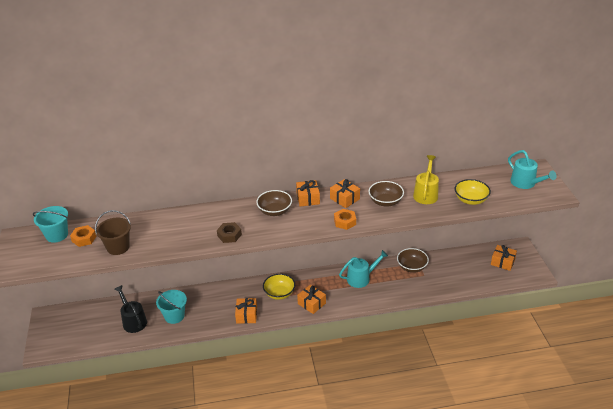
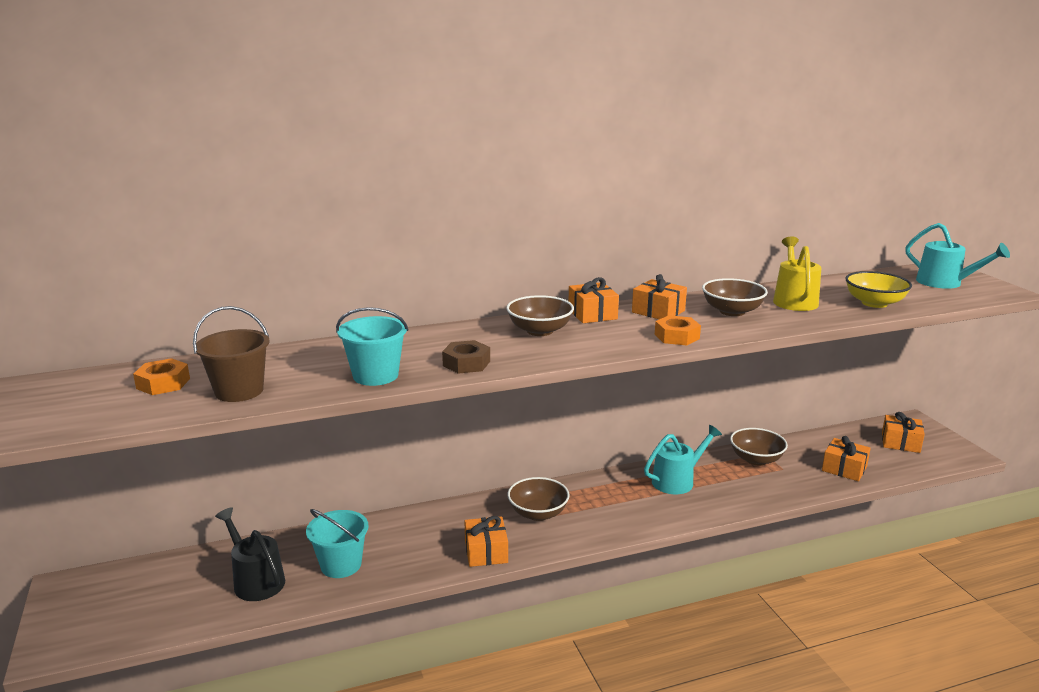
camera: 10 degrees left, 15 degrees down
turquoise bucket [33,206,68,243] -> turquoise bucket moved to [336,307,408,386]
yellow bowl [263,274,295,300] -> brown bowl [507,477,570,521]
orange gift [297,285,326,314] -> orange gift moved to [822,436,871,481]

